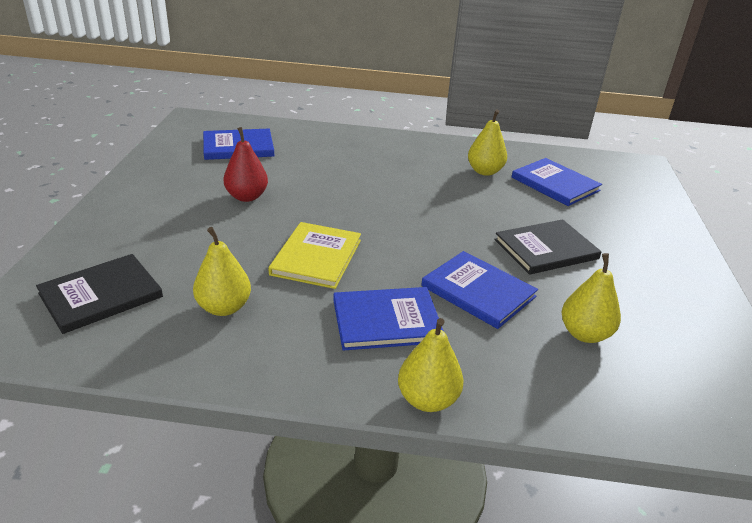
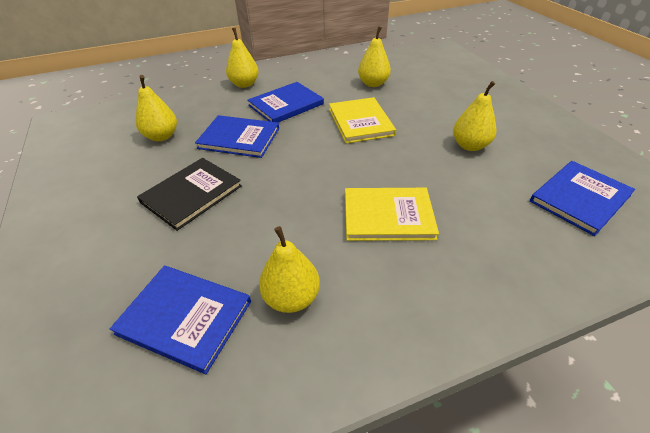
camera: 155 degrees right, 10 degrees up
black book [36,254,163,334] -> none
red pear [224,127,268,202] -> yellow pear [453,81,496,151]
none -> yellow book [345,188,439,241]

